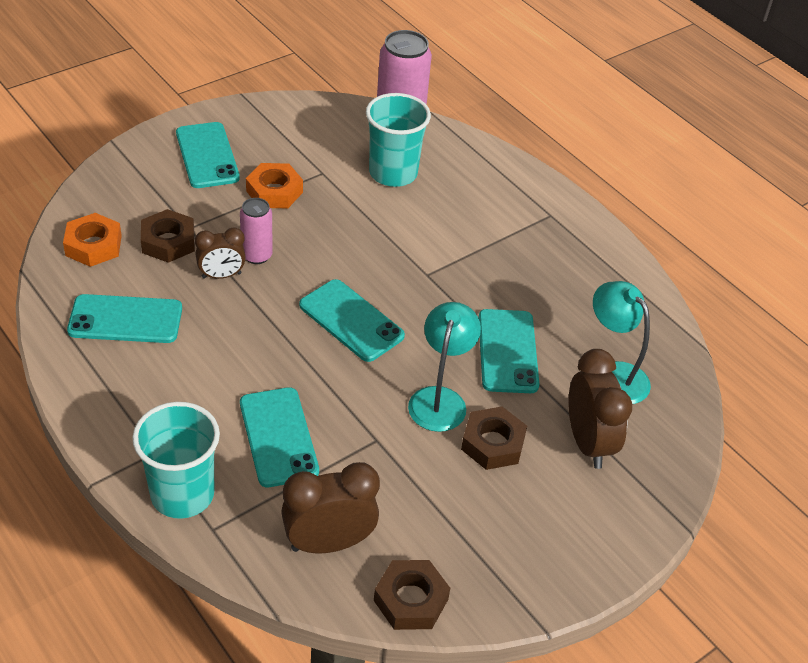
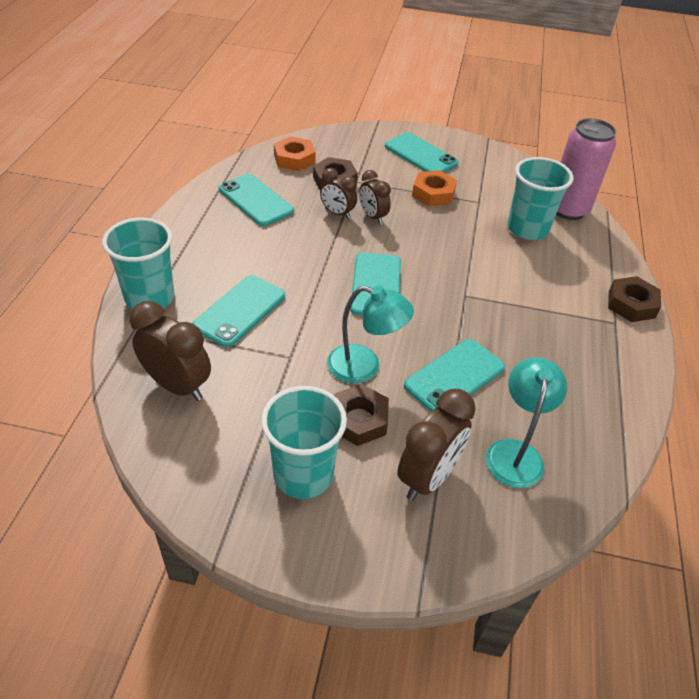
camera: 50 degrees right, 0 degrees up
turquoise phone [176,122,240,188] -> turquoise phone turned 75 degrees counterclockwise [385,132,459,173]
pink can [240,198,273,264] -> brown clock [359,170,391,225]
brown nut [374,560,450,630] -> brown nut moved to [608,276,661,322]
turquoise lamp [408,302,481,432] -> turquoise lamp turned 45 degrees clockwise [327,286,414,383]
none -> turquoise cup [261,386,347,499]

